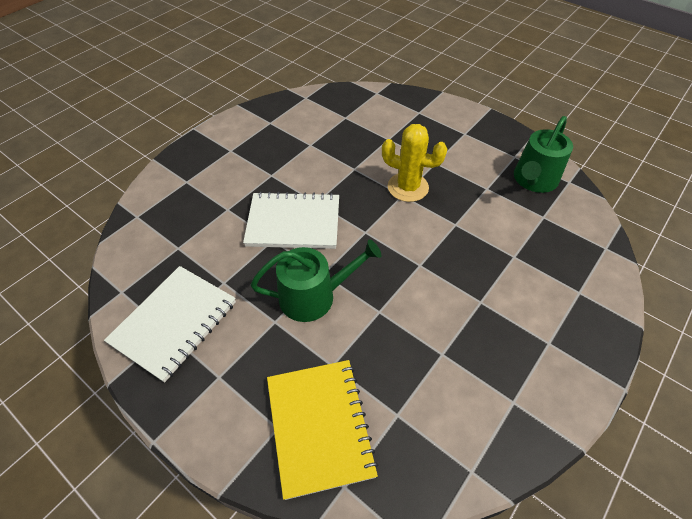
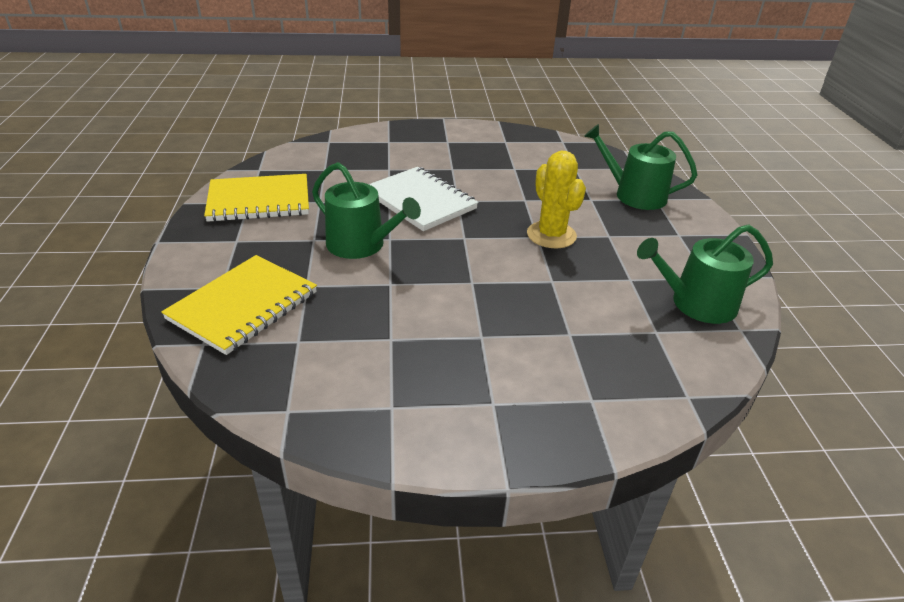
camera: 45 degrees right, 15 degrees down
white notebook [104,266,236,383] -> yellow notebook [204,174,309,222]
none -> green watering can [584,124,697,210]

